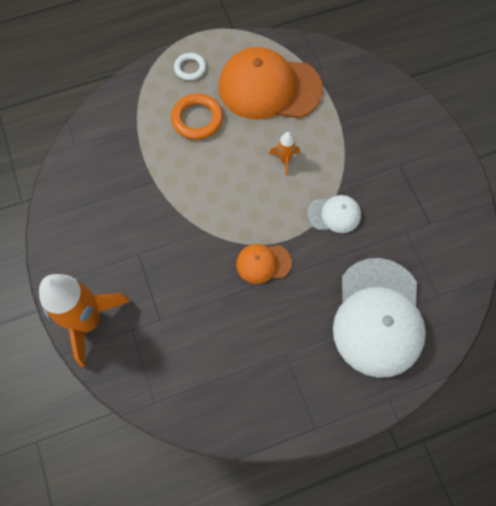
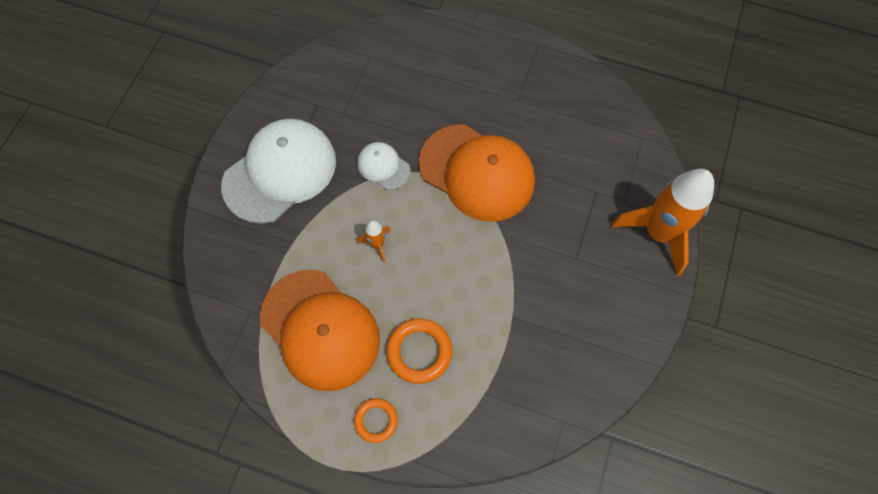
camera: 140 degrees left, 0 degrees up
white ring [174,53,206,81] -> orange ring [354,398,398,443]
orange cap [236,244,292,284] -> orange cap [419,124,535,222], size x2.11
white cap [333,258,426,378] -> white cap moved to [221,119,336,224]

